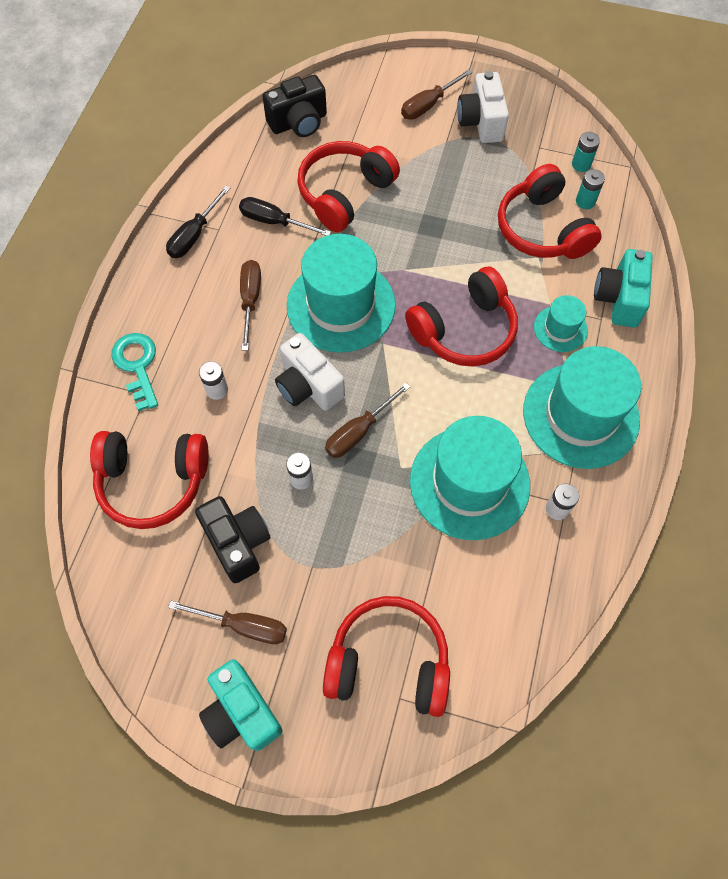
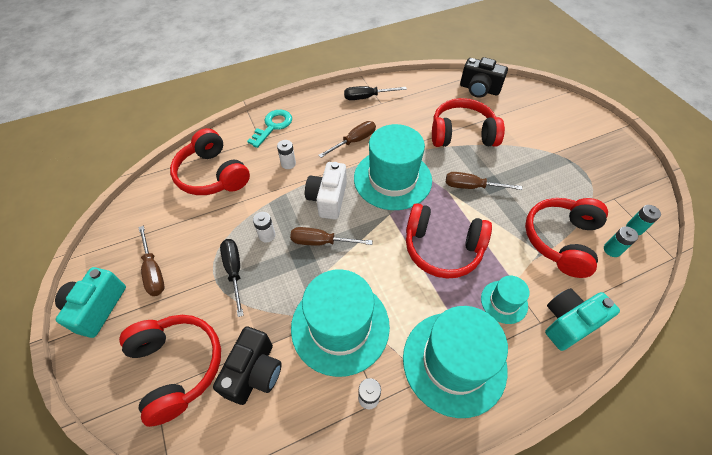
camera: 50 degrees right, 10 degrees down
black camera [195,496,271,583] -> black camera moved to [213,326,282,405]
black screwdriver [239,197,331,236] -> black screwdriver moved to [220,239,244,317]
brown screwdriver [401,69,472,120] -> brown screwdriver moved to [446,172,522,190]
white camera [457,71,509,143] -> none

